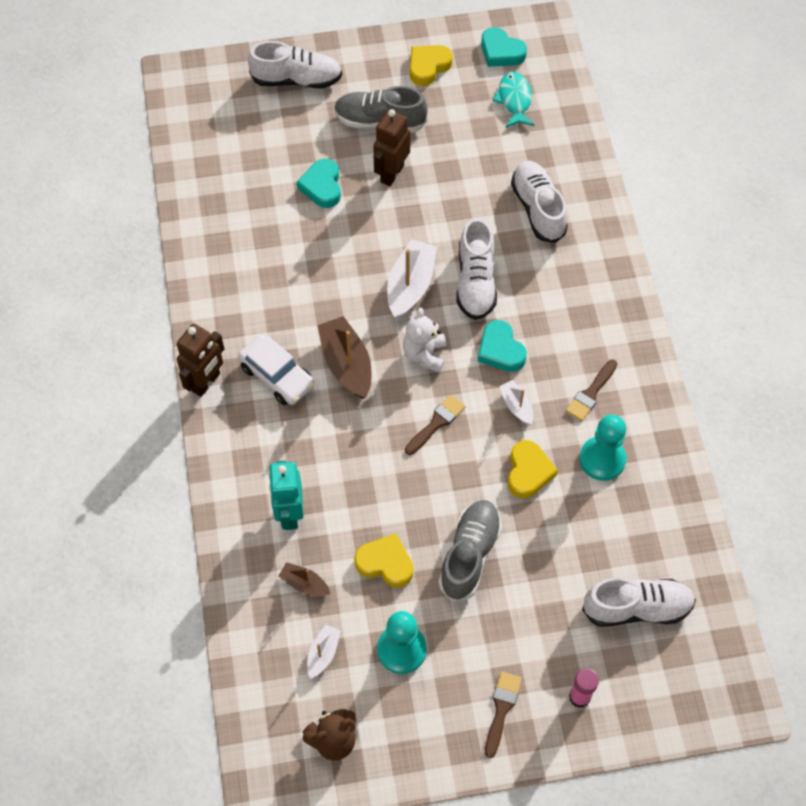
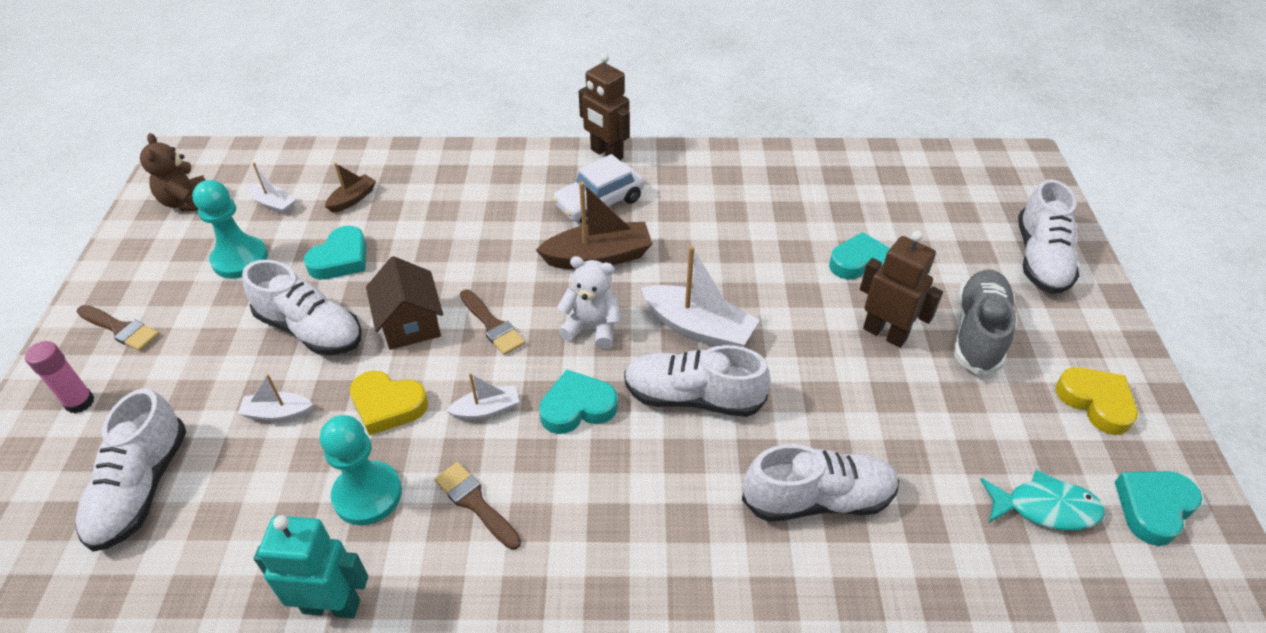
camera: 100 degrees right, 15 degrees down
turquoise robot [268,461,304,530] -> turquoise robot moved to [254,515,368,618]
yellow heart [354,534,413,587] -> turquoise heart [304,226,367,280]
grey shoe [439,500,502,602] -> white shoe [242,260,362,355]
none -> white boat [238,374,313,421]
none -> brown house [366,256,443,350]

